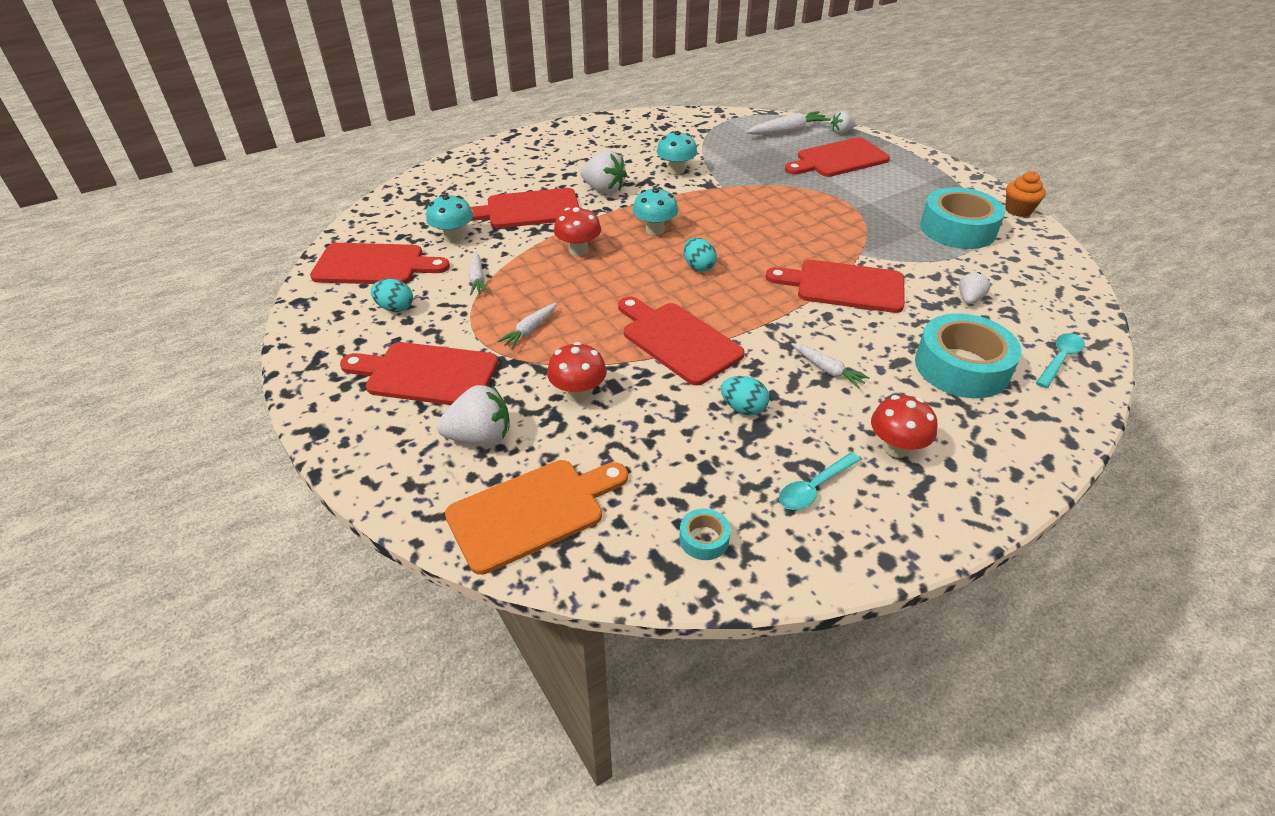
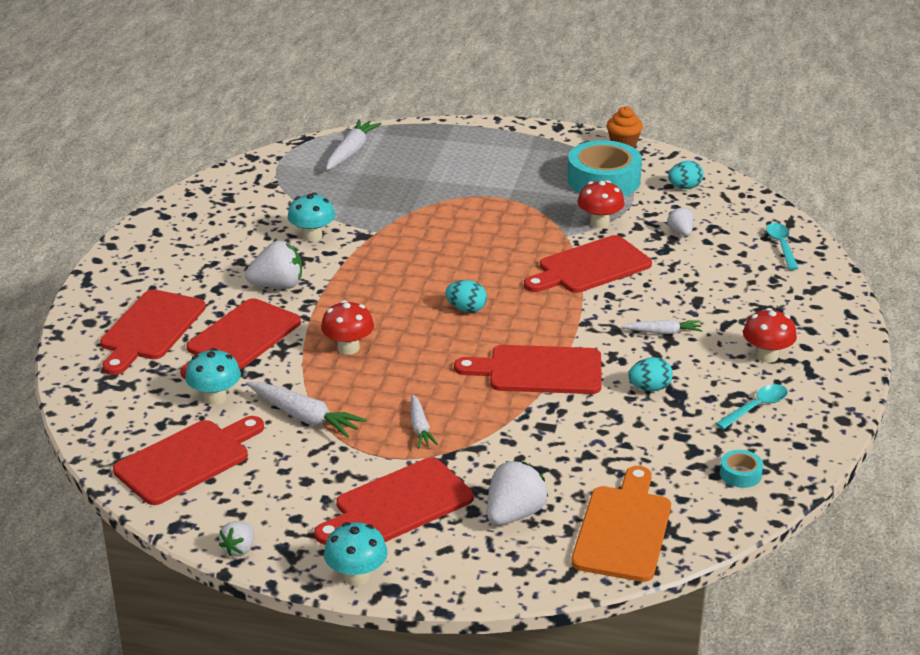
camera: 45 degrees left, 10 degrees down
turquoise egg [371,279,413,312] -> turquoise egg moved to [668,161,704,189]
white carrot [469,252,489,295] -> white carrot [247,382,367,438], size x1.61
red mushroom [547,342,607,402] -> red mushroom moved to [577,180,625,228]
turquoise mushroom [633,187,678,235] -> turquoise mushroom moved to [324,522,388,586]
turquoise spoon [779,452,861,510] -> turquoise spoon turned 135 degrees counterclockwise [715,384,788,429]
red cutting board [785,137,890,177] -> red cutting board moved to [100,289,206,375]
white strawberry [831,111,856,134] -> white strawberry moved to [219,522,254,557]
turquoise tape [915,313,1022,398] -> none

